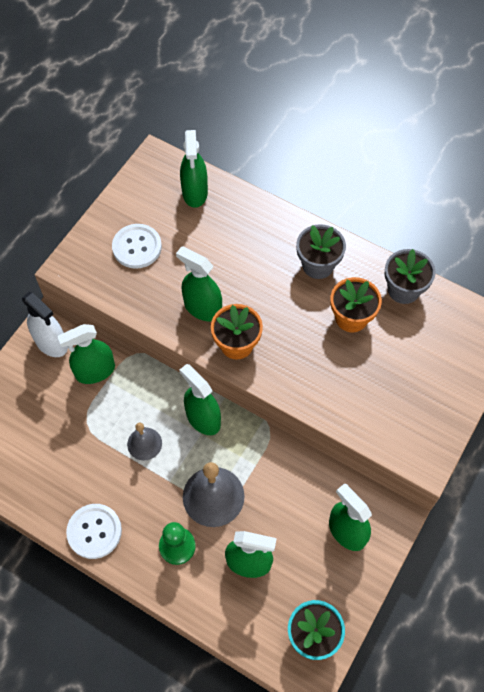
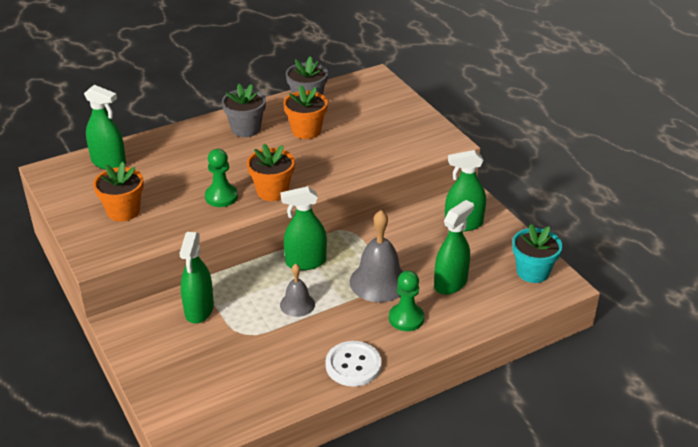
camera: 60 degrees left, 25 degrees down
white spray bottle [22,292,68,357] -> none
white button [112,224,162,269] -> orange flower pot [93,162,144,222]
green spray bottle [176,246,222,321] -> green pawn [205,149,238,207]

